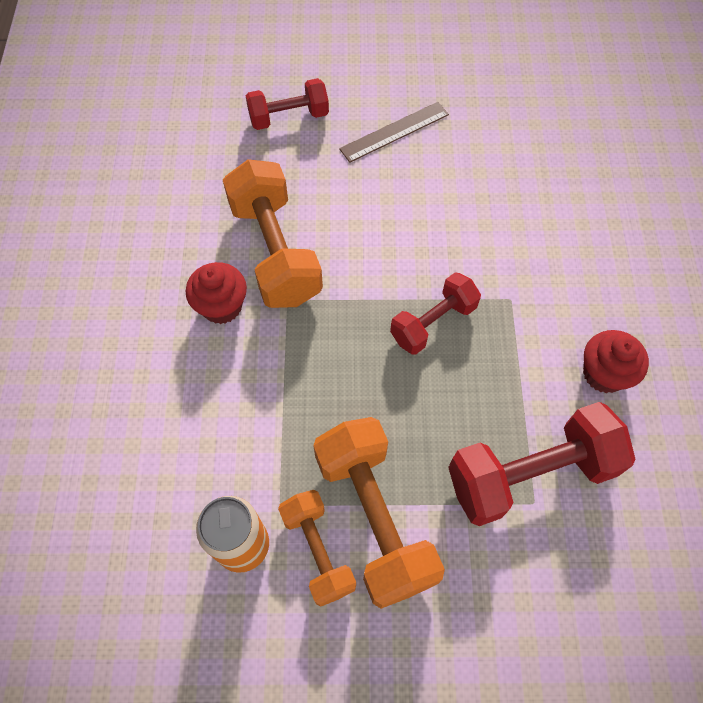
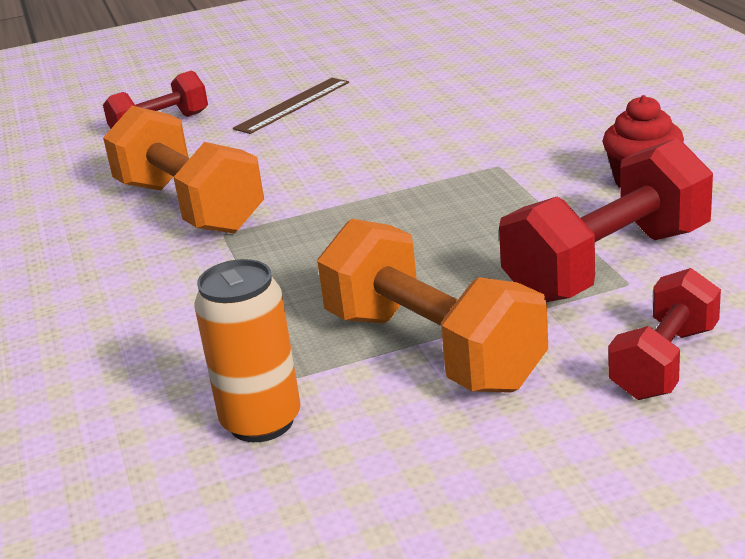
camera: 15 degrees left, 35 degrees down
red cupcake [186,262,247,324] -> none
orange dumbbell [278,490,356,607] -> none
red dumbbell [390,272,481,355] -> red dumbbell moved to [608,268,721,400]

